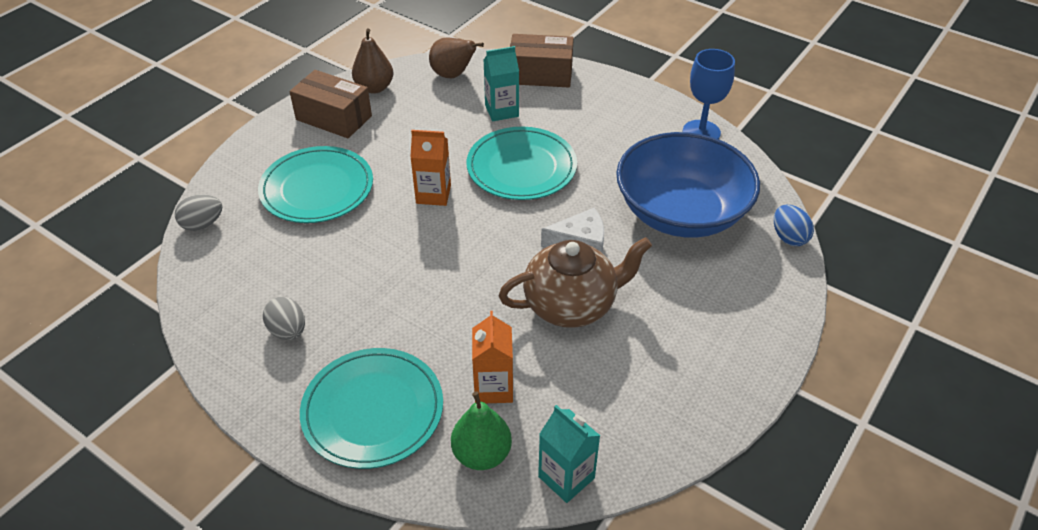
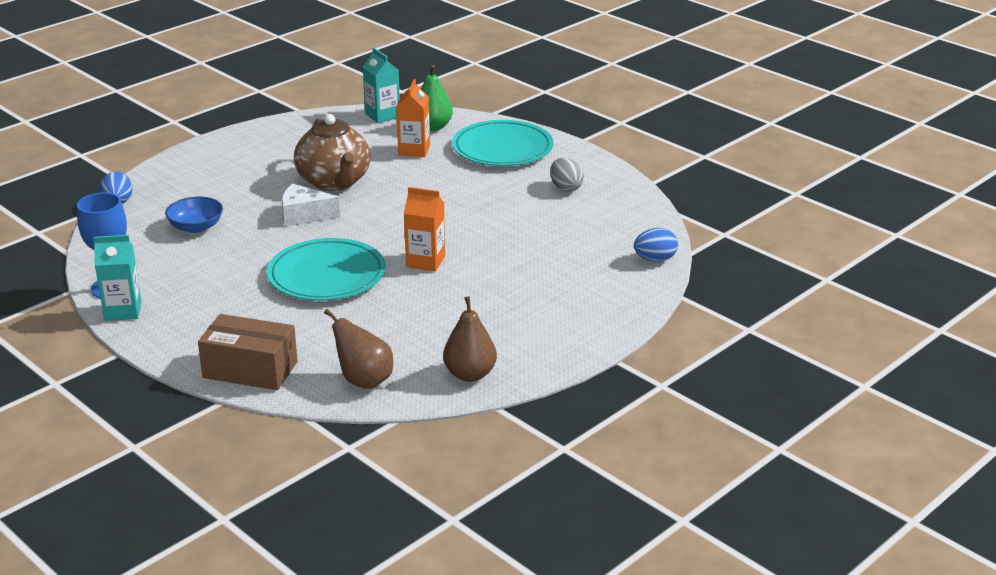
camera: 170 degrees left, 15 degrees down
grey egg [175,194,222,231] -> blue egg [634,228,678,262]
turquoise plate [258,146,373,223] -> none
brown box [289,70,372,138] -> none
turquoise carton [484,46,519,121] -> turquoise carton moved to [93,235,141,321]
brown teapot [499,237,652,328] -> brown teapot turned 105 degrees counterclockwise [294,114,371,191]
blue bowl [616,132,760,238] -> blue bowl [165,197,223,233], size x0.43

